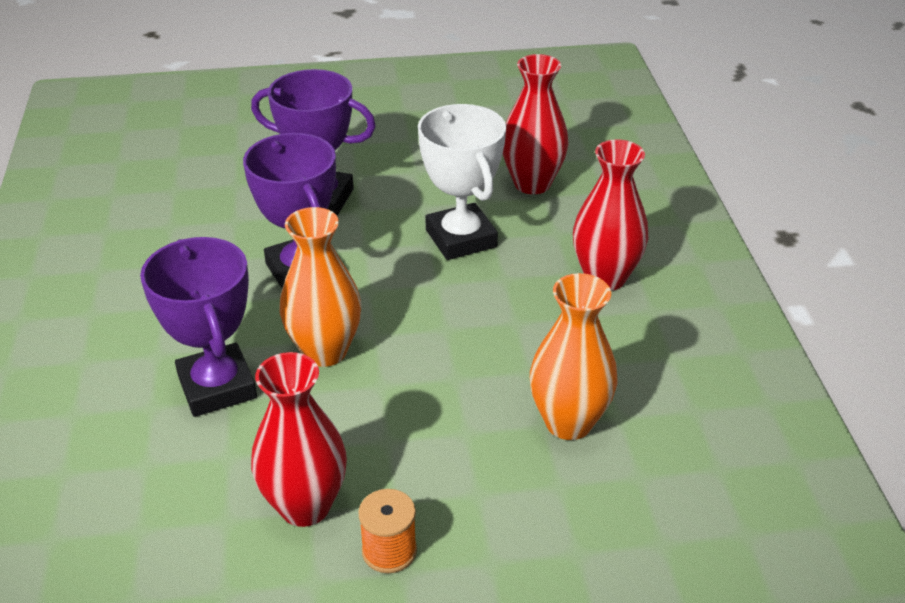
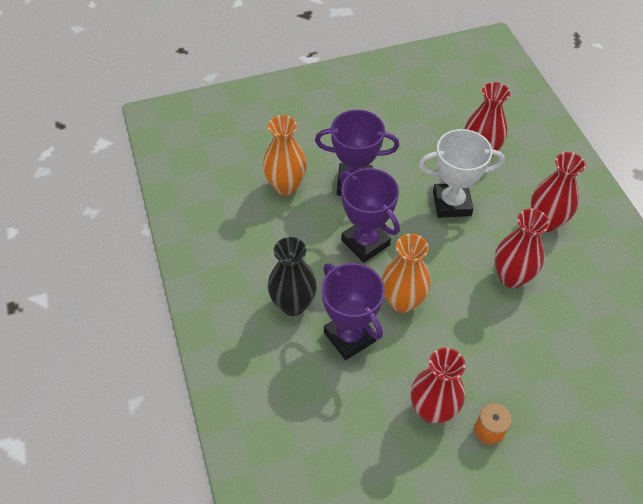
camera: 10 degrees left, 15 degrees up
white trophy [418,104,506,260] -> white trophy turned 60 degrees counterclockwise [418,129,504,218]
orange vase [530,273,618,440] -> orange vase moved to [263,115,307,195]
none -> black vase [268,237,317,316]
none -> red vase [495,209,550,288]

